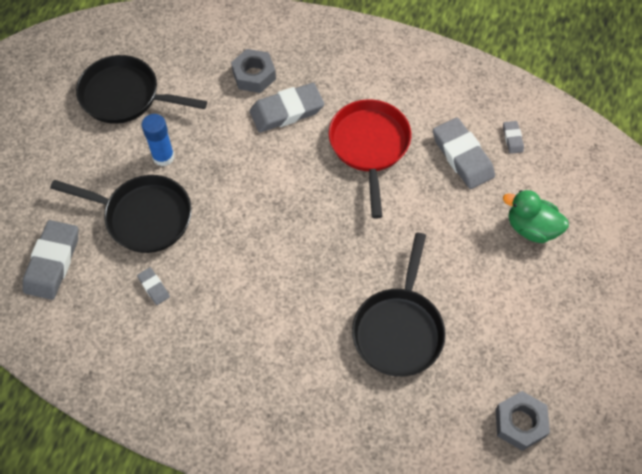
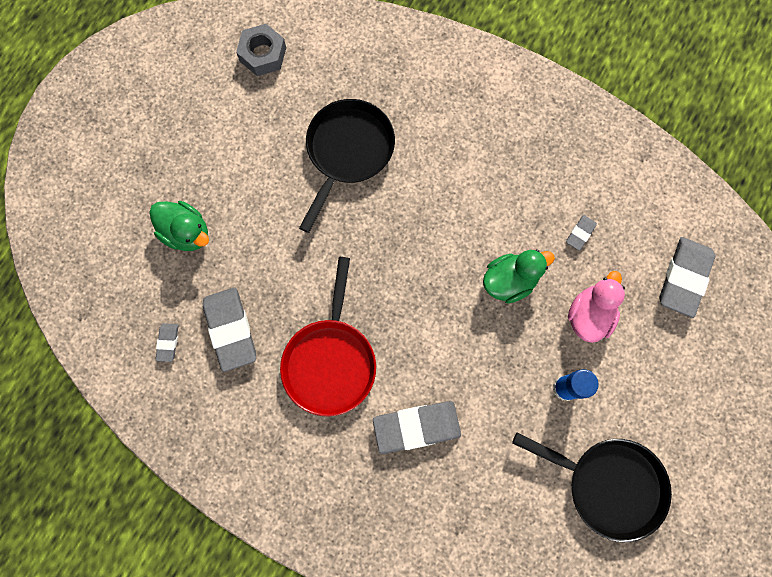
camera: 170 degrees left, 15 degrees up
black pan [50,175,192,253] -> pink duck [568,271,625,343]
grey eraser [137,267,170,305] -> grey eraser turned 60 degrees clockwise [566,215,597,251]
grey nut [231,49,276,93] -> none
none -> green duck [483,250,555,303]

